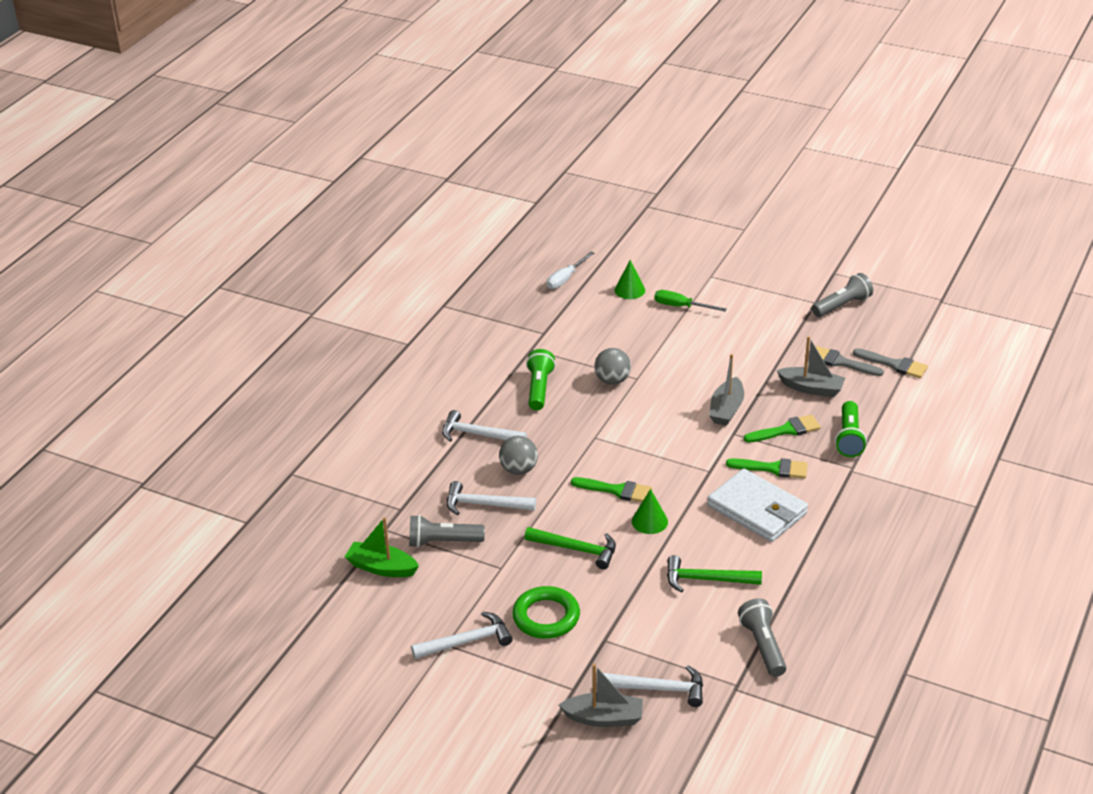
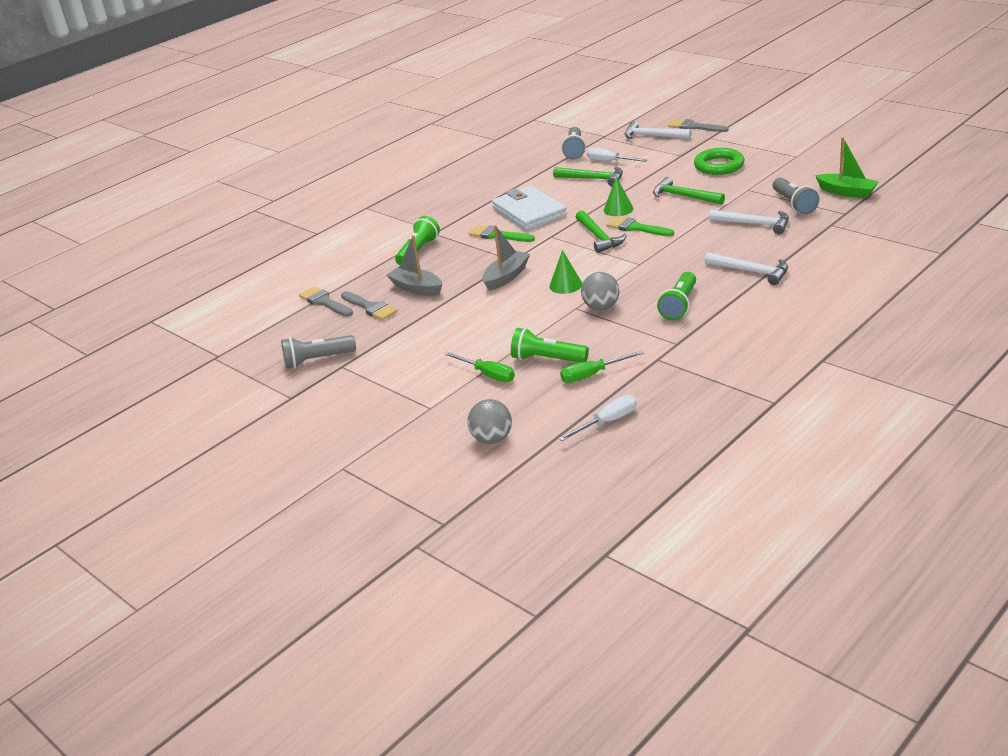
camera: 160 degrees left, 5 degrees down
grey flashlight [409,515,485,548] -> grey flashlight turned 60 degrees clockwise [773,177,819,214]
white hammer [411,612,513,659] -> none
grey ball [499,436,538,475] -> grey ball moved to [467,399,512,444]
grey boat [559,664,643,727] -> grey brush [668,119,728,132]
green cone [615,260,645,299] -> green cone moved to [549,250,582,294]
green brush [744,414,821,443] -> none
none -> green flashlight [511,328,589,362]
none -> green screwdriver [560,350,644,383]
none -> green hammer [576,210,627,253]
none -> white screwdriver [587,148,648,162]

